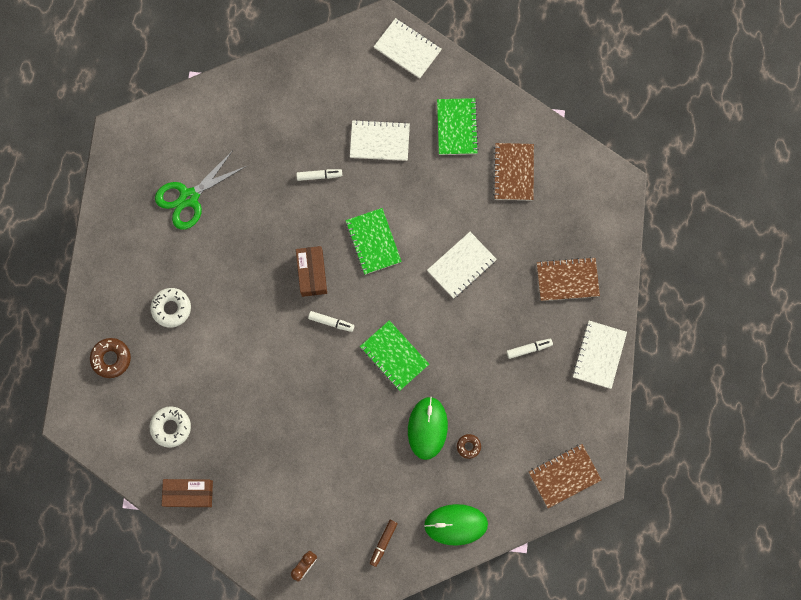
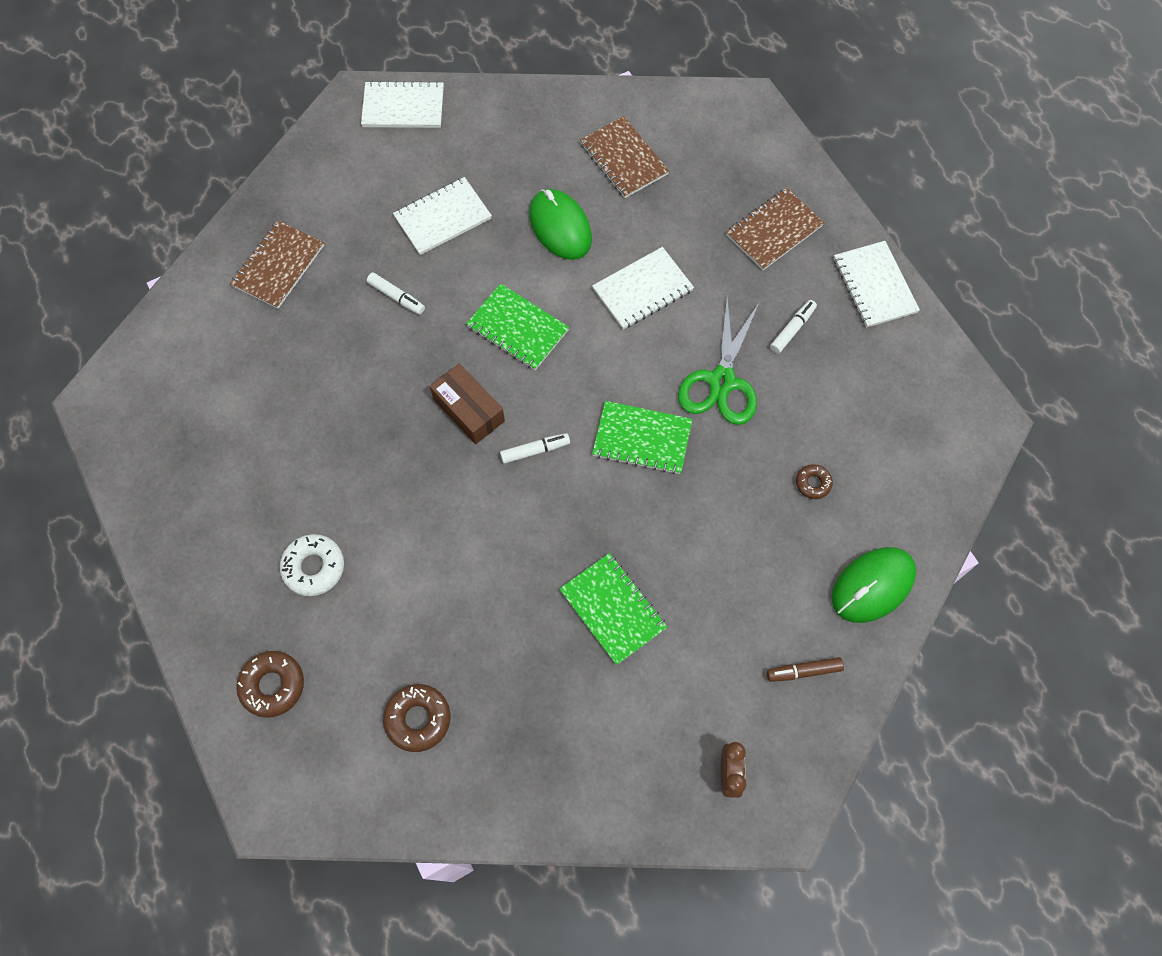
camera: 35 degrees left, 10 degrees down
white donut [150,406,191,448] -> brown donut [383,684,451,752]
green scissors [155,150,247,230] -> green scissors moved to [678,298,759,425]
brown box [162,479,213,507] -> none
white marker [296,169,342,181] -> white marker turned 75 degrees clockwise [367,273,425,315]
brown marker [370,519,398,567] -> brown marker turned 90 degrees clockwise [767,657,844,682]
green mouse [408,397,448,460] -> green mouse moved to [529,189,592,260]
white notebook [427,232,497,299] -> white notebook turned 45 degrees clockwise [592,247,694,329]
green notebook [437,98,479,155] -> green notebook moved to [559,553,667,665]
brown notebook [529,444,602,508] -> brown notebook moved to [230,220,324,309]

